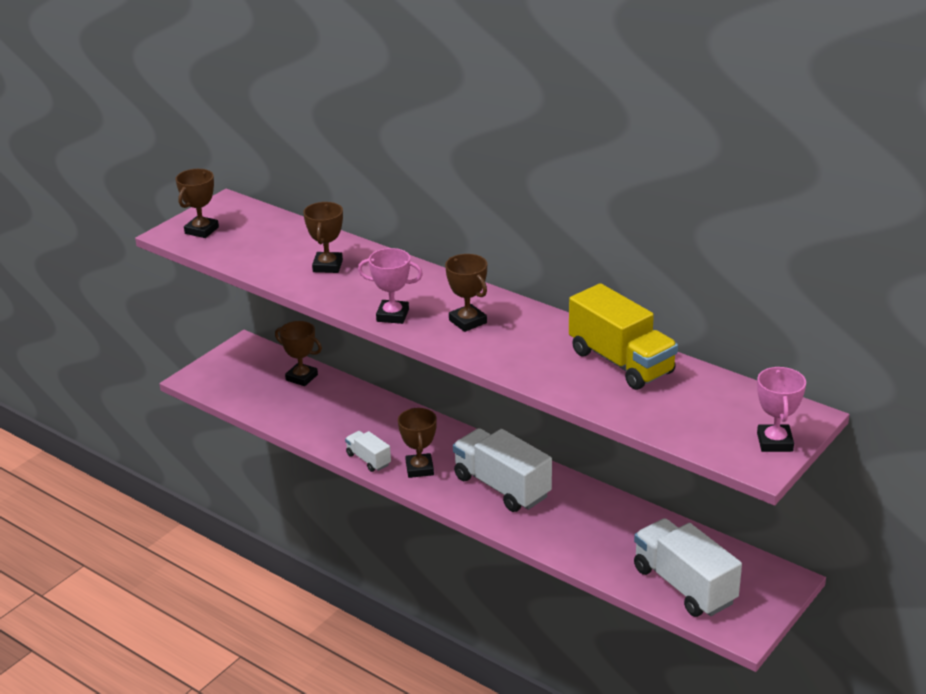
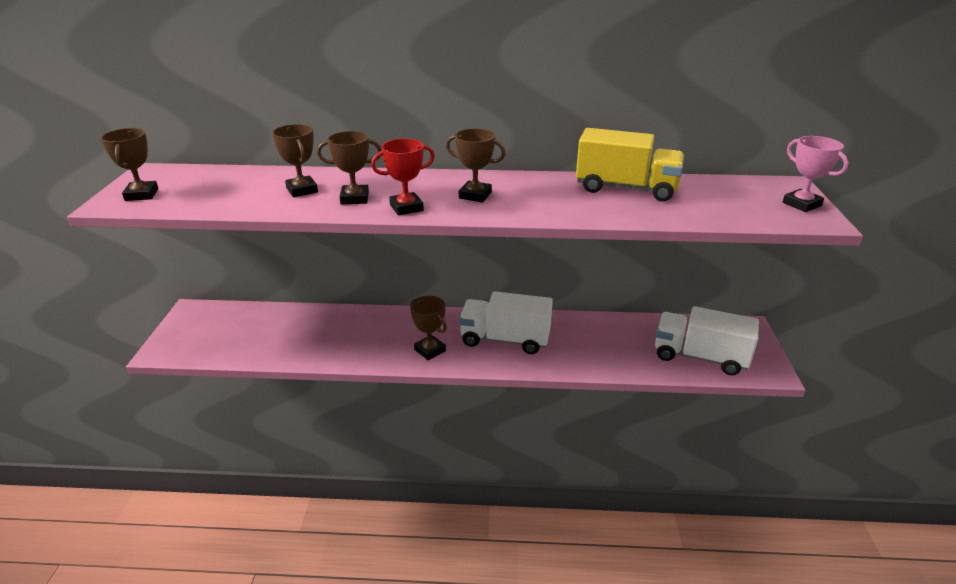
camera: 35 degrees left, 0 degrees up
brown trophy [275,321,322,386] -> brown trophy moved to [317,131,382,205]
white truck [345,431,391,472] -> none
pink trophy [358,248,423,324] -> red trophy [371,139,435,215]

